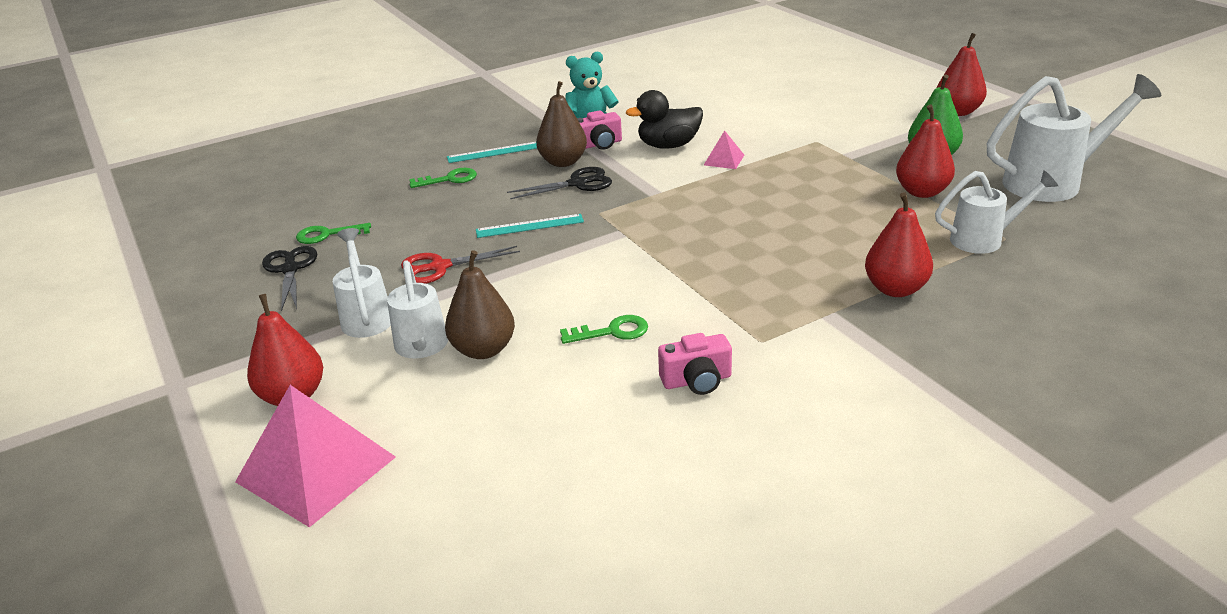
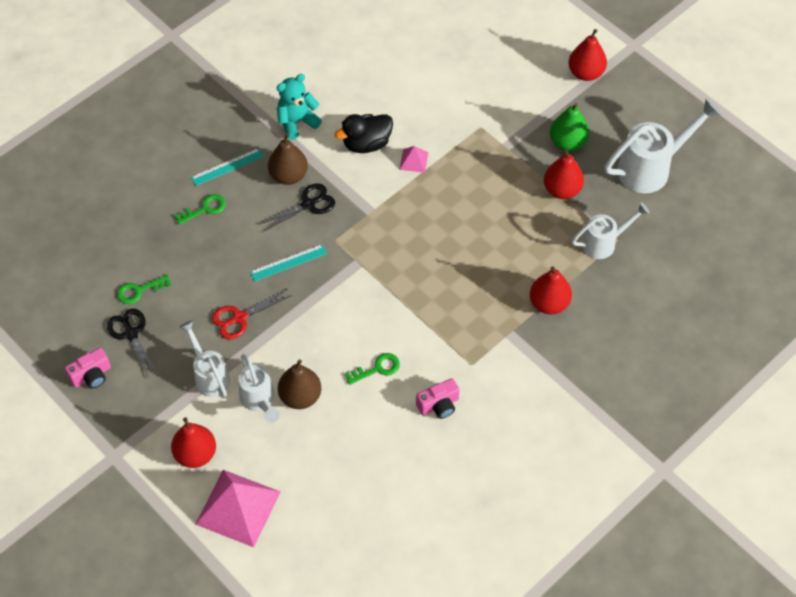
camera: 15 degrees left, 25 degrees up
pink camera [577,110,622,150] -> pink camera moved to [65,348,111,389]

